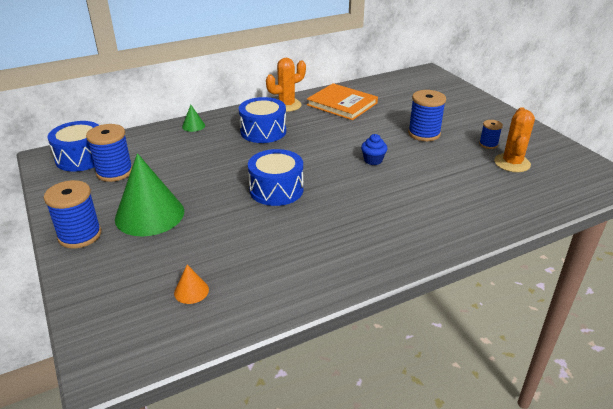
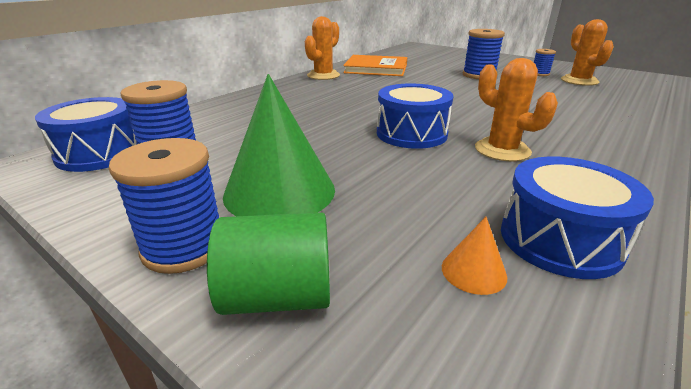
camera: 25 degrees left, 5 degrees down
green cone [182,105,205,132] -> none
blue drum [239,97,286,143] -> blue drum moved to [501,157,654,279]
blue cupcake [361,134,388,165] -> none
none -> green cylinder [207,212,330,315]
none -> orange cactus [475,58,558,161]

